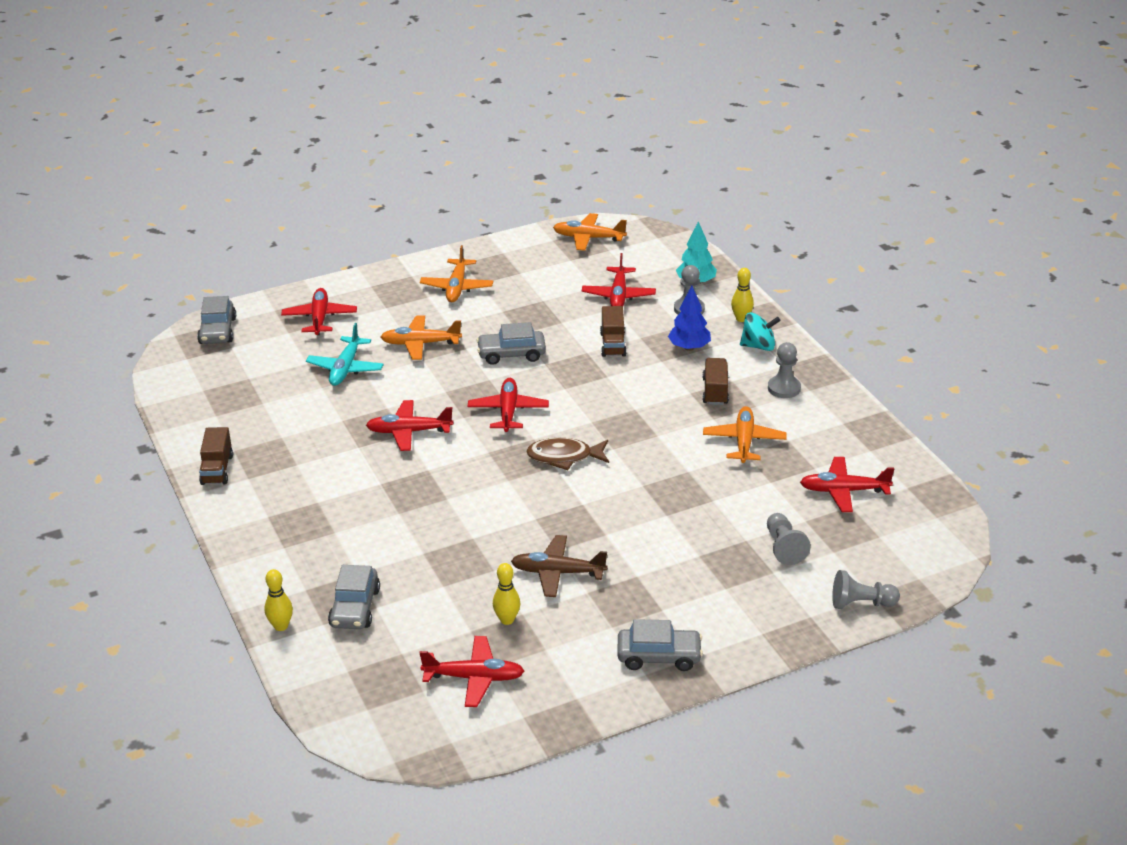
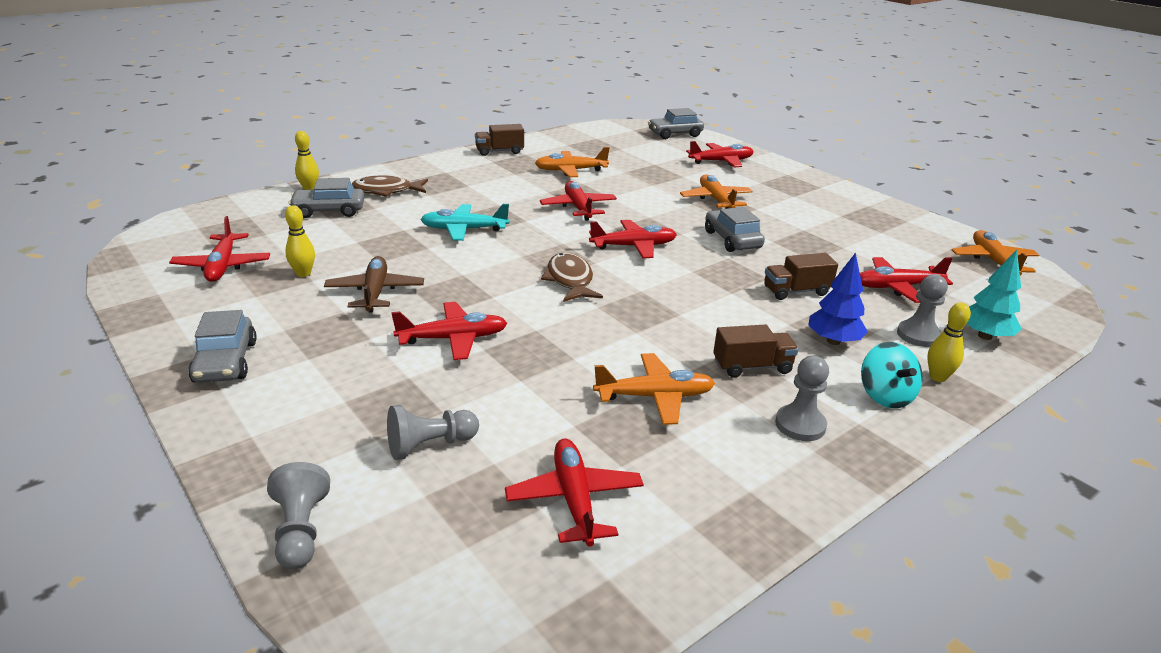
camera: 75 degrees right, 5 degrees down
turquoise plane [306,323,384,386] -> turquoise plane moved to [420,204,509,241]
orange plane [420,245,493,302] -> orange plane moved to [535,147,610,177]
none -> brown fish [352,175,428,197]
none -> red plane [391,302,507,360]

